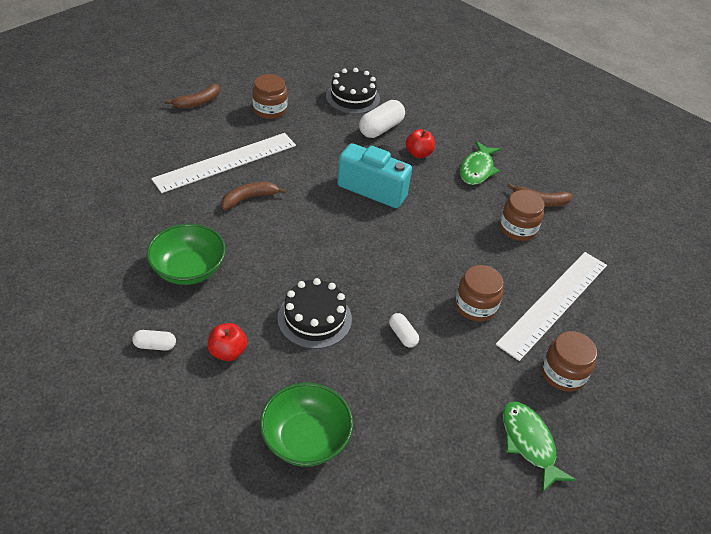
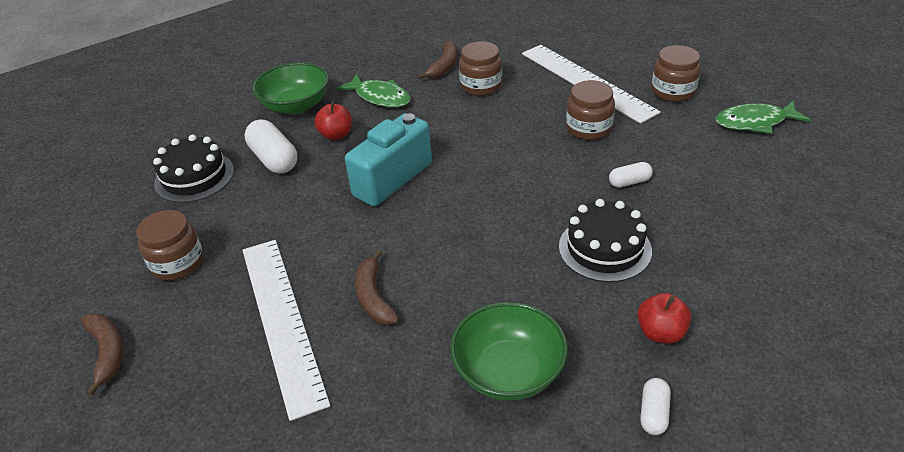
camera: 70 degrees left, 5 degrees down
green bowl [260,383,353,467] -> green bowl moved to [252,62,329,114]

